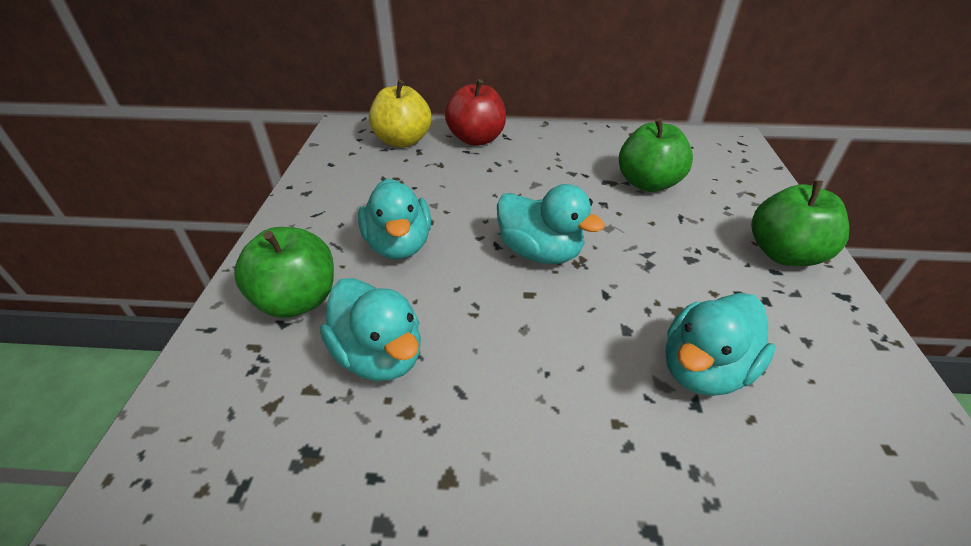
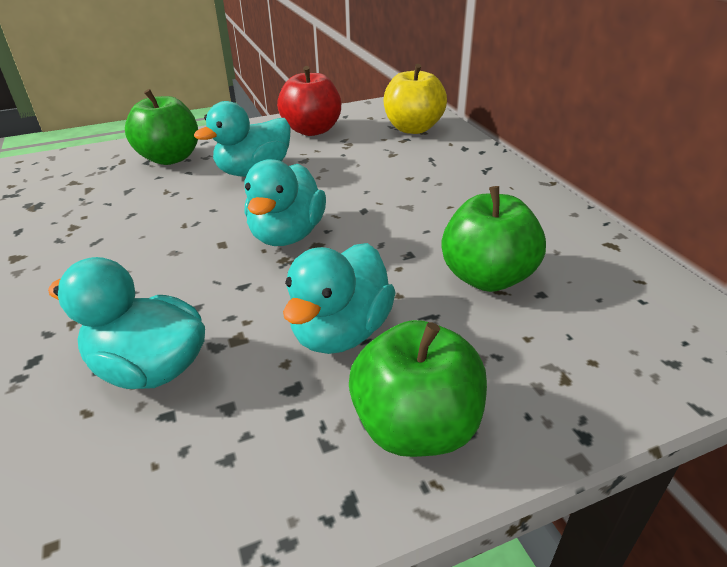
camera: 65 degrees right, 5 degrees down
turquoise duck [320,278,421,381] -> turquoise duck moved to [283,243,396,354]
red apple [445,79,506,146] -> red apple moved to [277,66,341,136]

